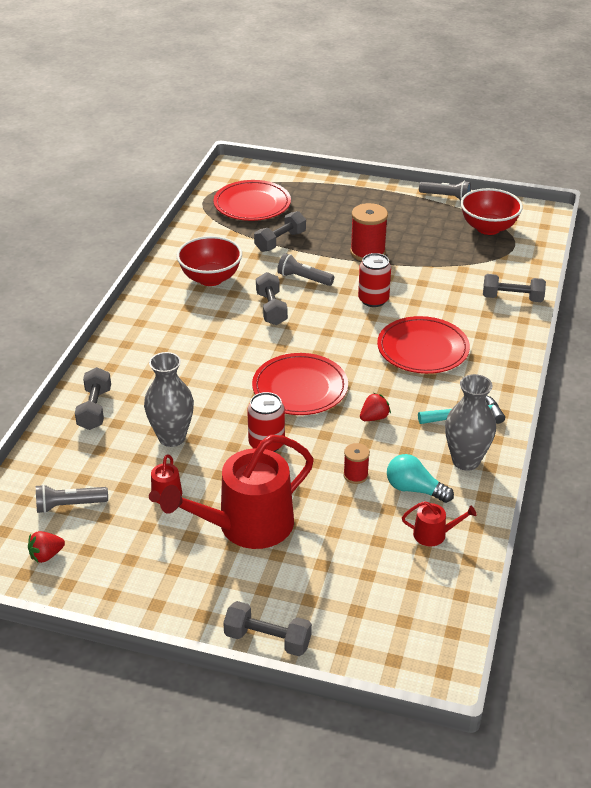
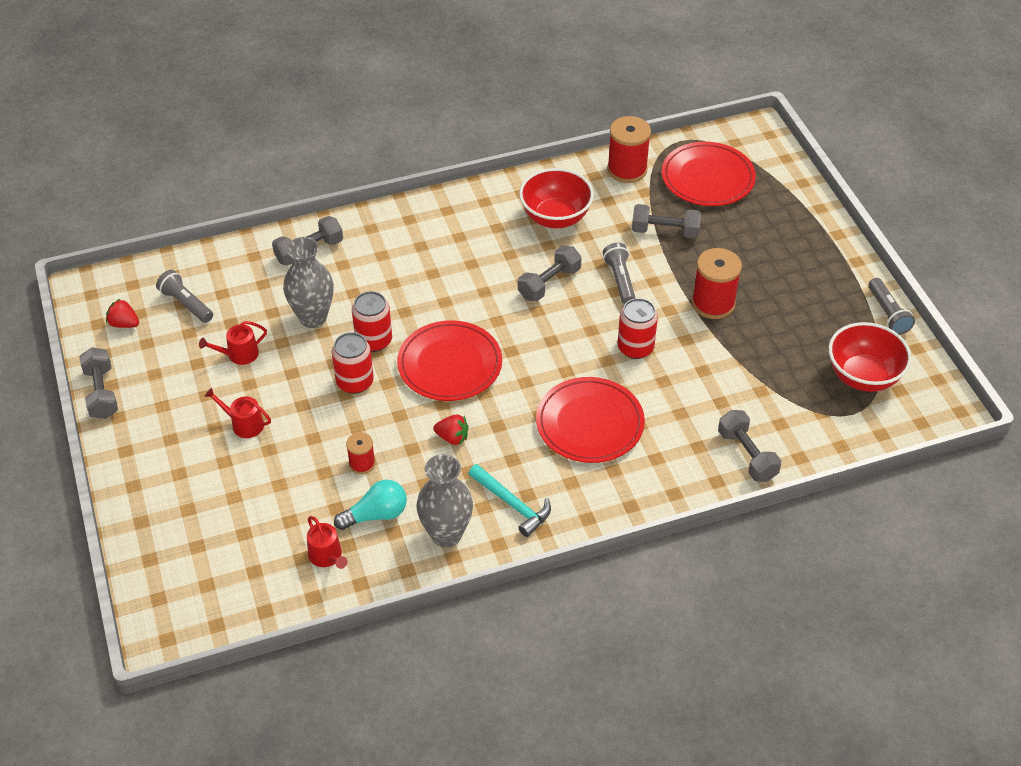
camera: 55 degrees right, 10 degrees up
red watering can [160,435,314,549] -> red watering can [204,388,271,438], size x0.43
grey dumbbell [223,601,312,656] -> grey dumbbell moved to [79,347,118,419]
turquoise light bulb [387,454,454,503] -> turquoise light bulb turned 75 degrees clockwise [334,480,407,530]
none -> red can [352,291,392,352]
none -> red spool [607,116,651,183]

